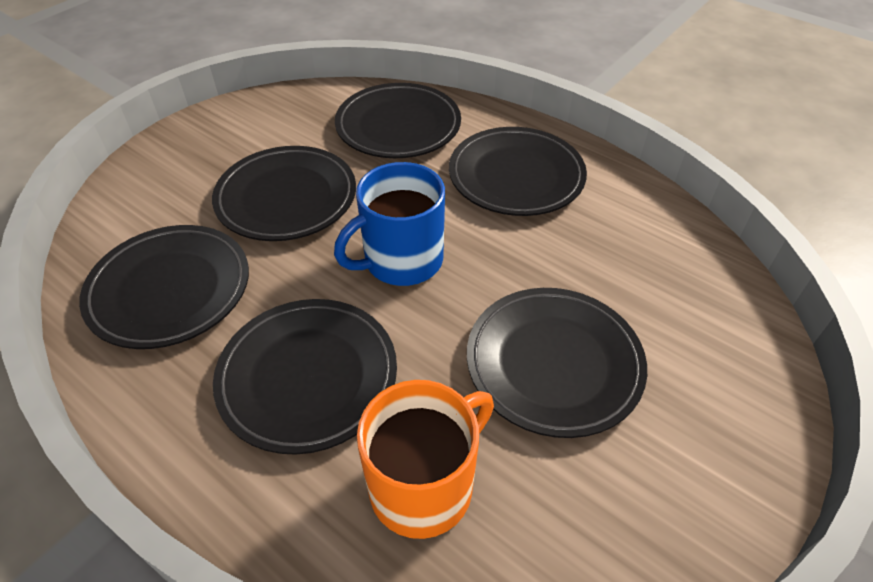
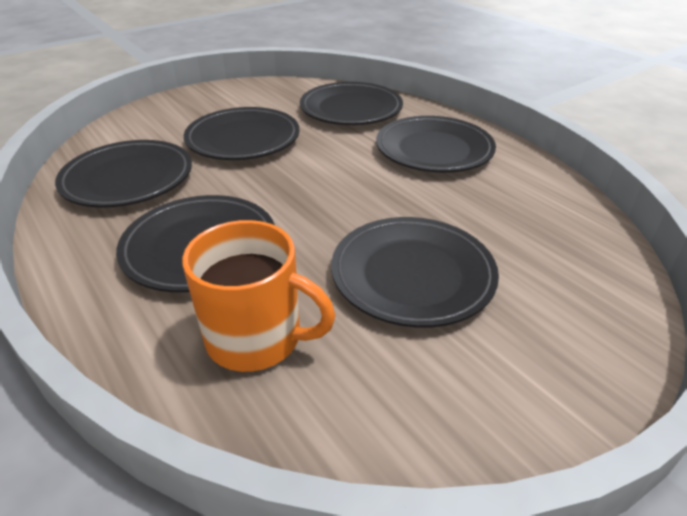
camera: 15 degrees right, 10 degrees down
blue mug [334,162,445,286] -> none
orange mug [357,380,494,539] -> orange mug turned 45 degrees clockwise [182,220,336,372]

